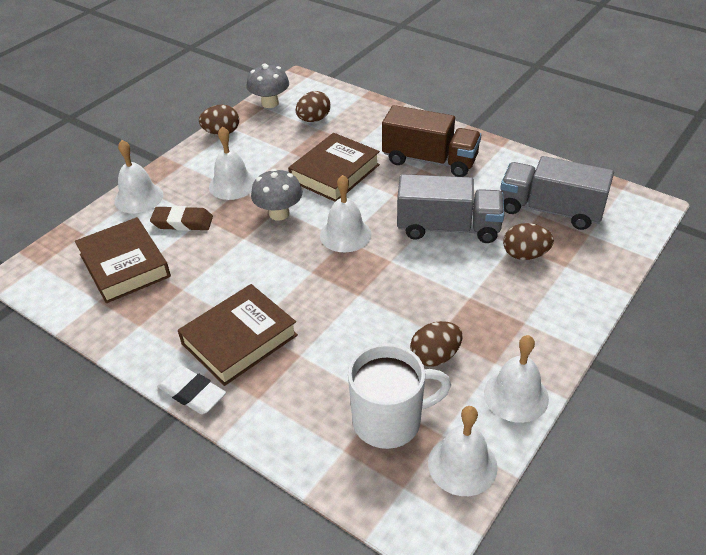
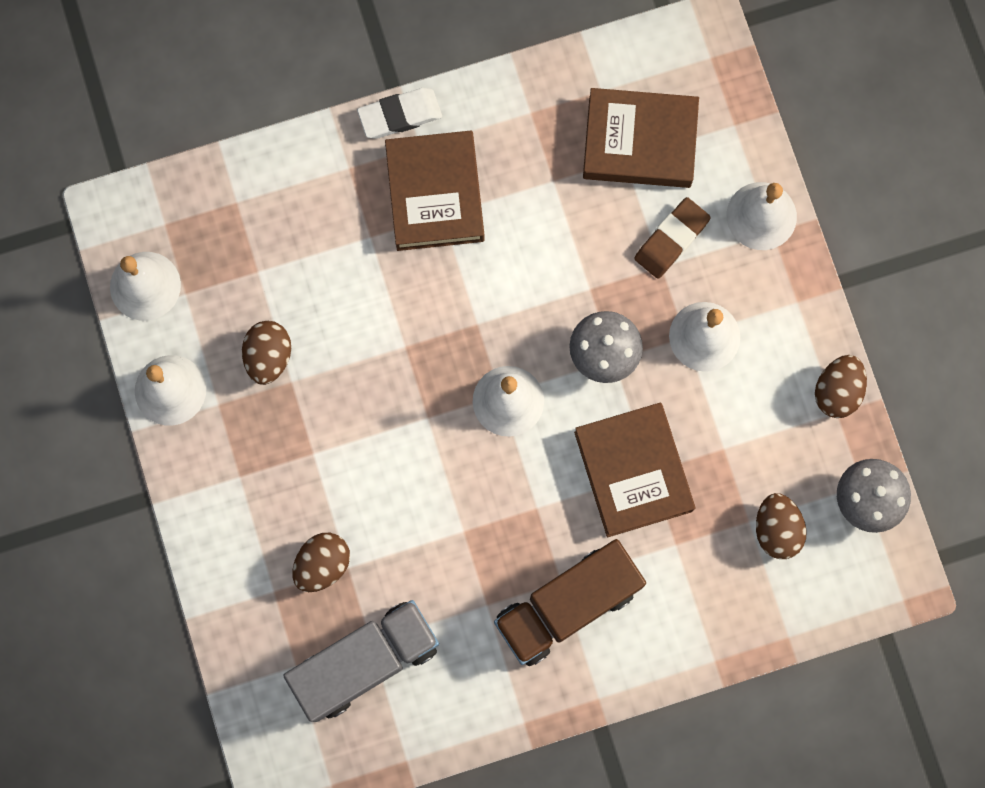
camera: 125 degrees right, 35 degrees up
white mug [348,344,451,449] -> none
grey truck [397,174,504,243] -> none

